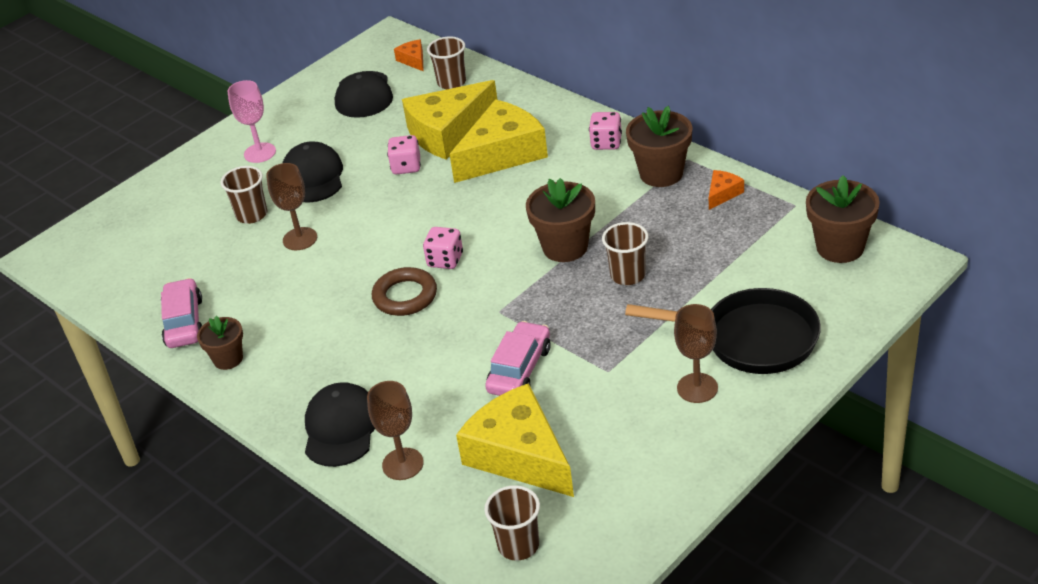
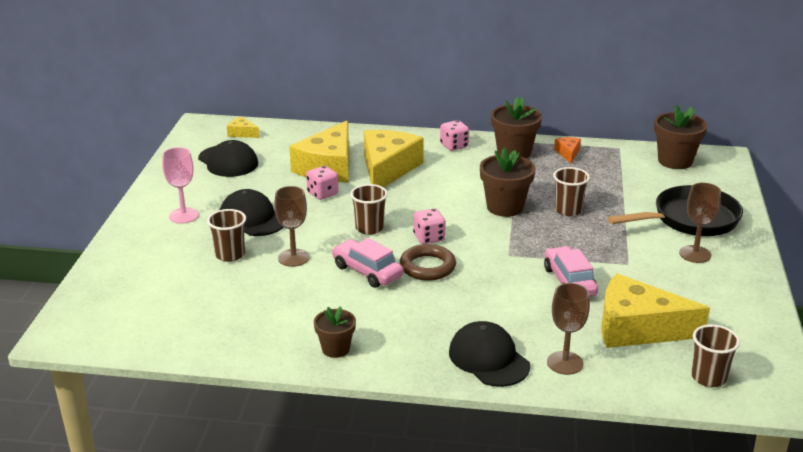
camera: 40 degrees left, 10 degrees down
pink car [161,278,202,348] -> pink car moved to [332,238,404,288]
orange cheese [394,39,424,72] -> yellow cheese [227,116,260,138]
brown cup [427,36,466,90] -> brown cup moved to [350,184,388,235]

